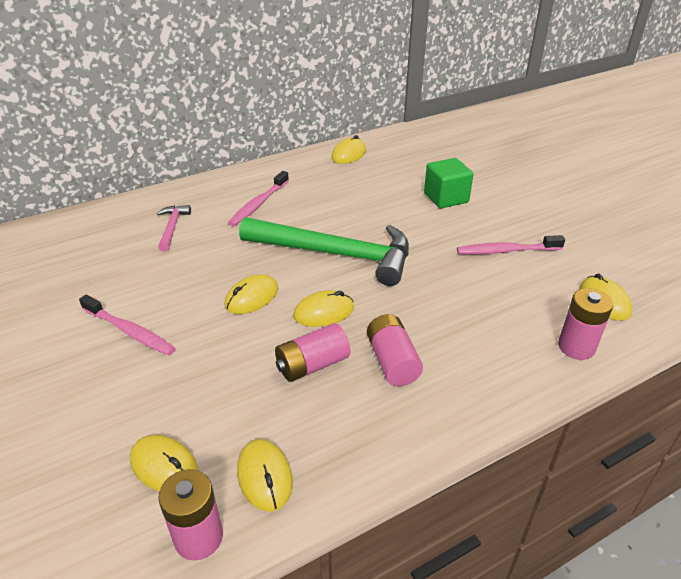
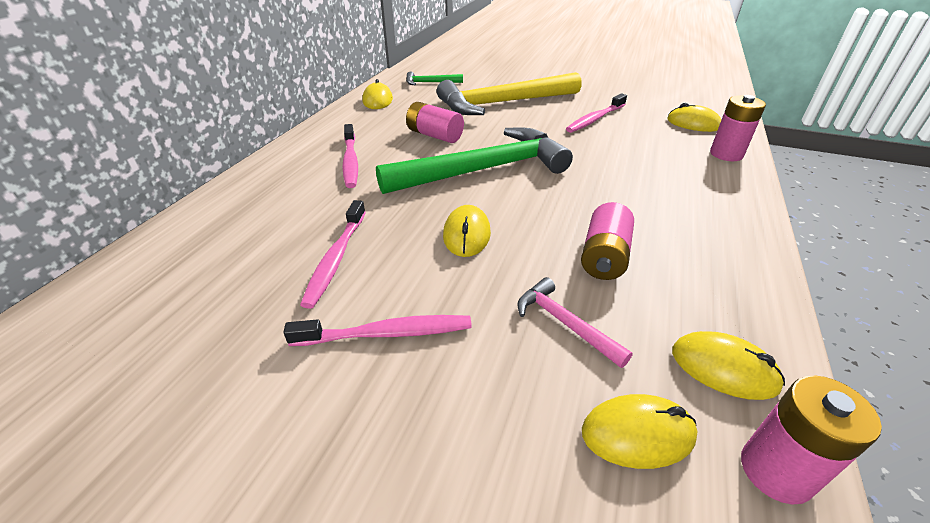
camera: 40 degrees left, 0 degrees up
pink hammer [157,205,191,252] -> pink hammer moved to [517,277,633,368]
yellow mouse [293,290,354,327] -> none
pink battery [367,314,423,386] -> pink battery moved to [406,102,464,143]
green cube [424,158,474,209] -> yellow hammer [437,72,582,115]
none -> pink toothbrush [300,200,366,309]
none -> green hammer [406,71,463,85]

